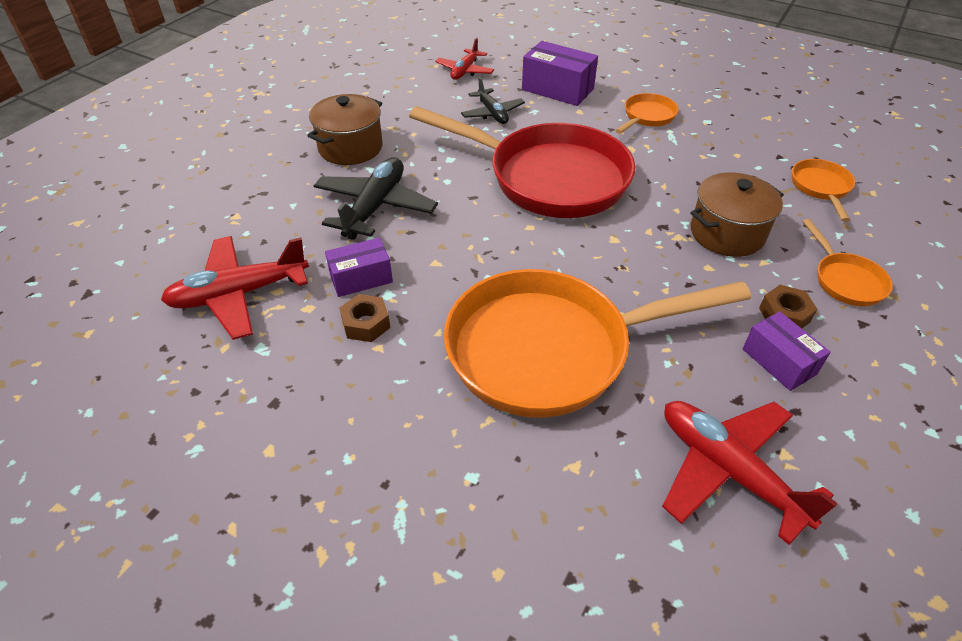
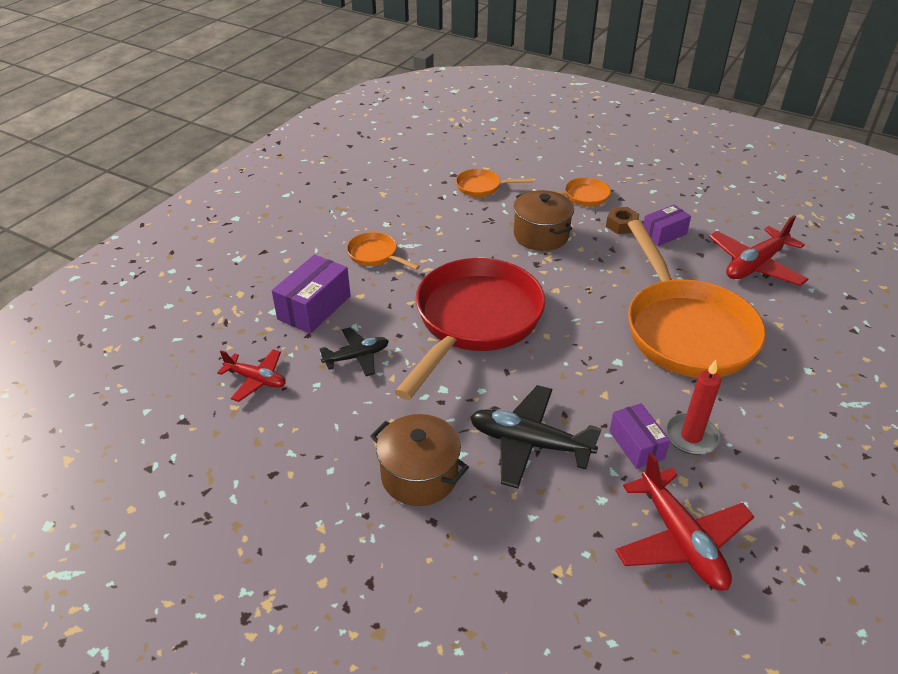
camera: 90 degrees left, 5 degrees down
brown nut [339,294,390,342] -> red candle [665,360,721,455]

